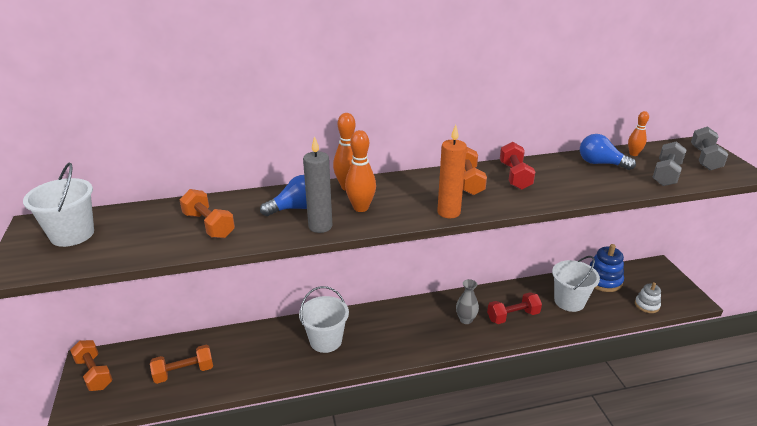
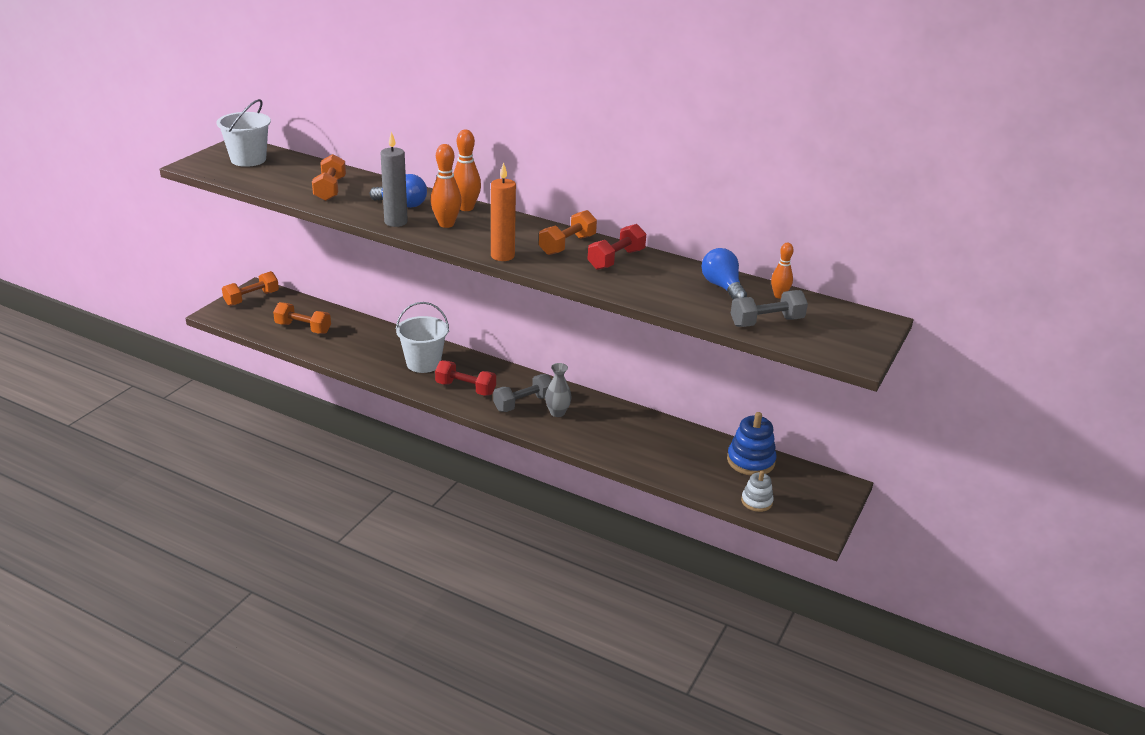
camera: 40 degrees right, 0 degrees up
orange dumbbell [70,340,113,391] -> orange dumbbell turned 45 degrees clockwise [222,271,279,306]
red dumbbell [487,292,542,324] -> red dumbbell moved to [435,360,496,396]
white bucket [552,256,600,312] -> none
grey dumbbell [691,126,728,170] -> grey dumbbell moved to [493,374,552,412]

